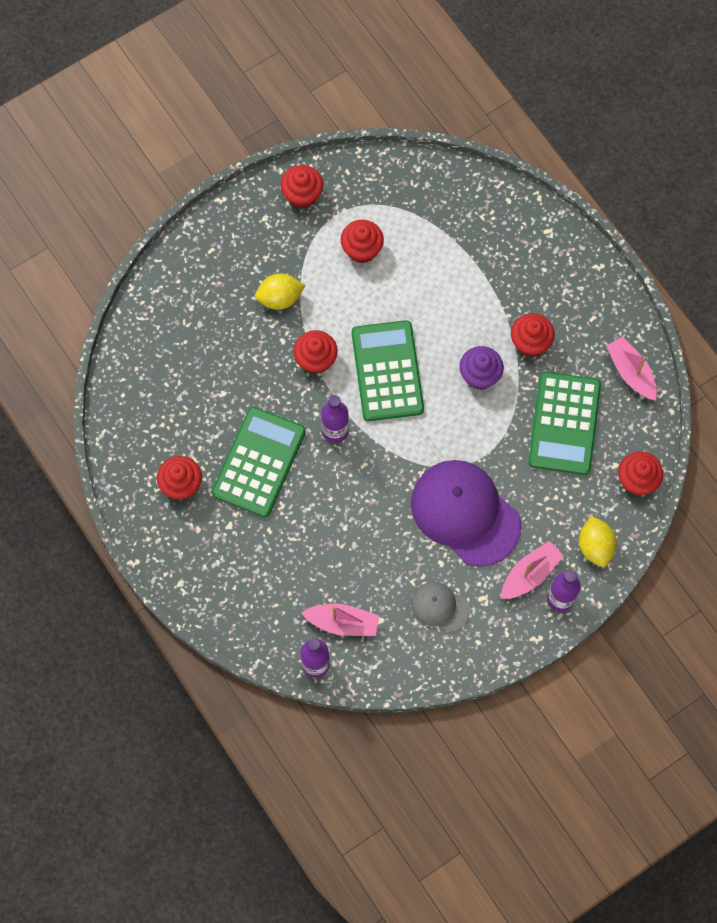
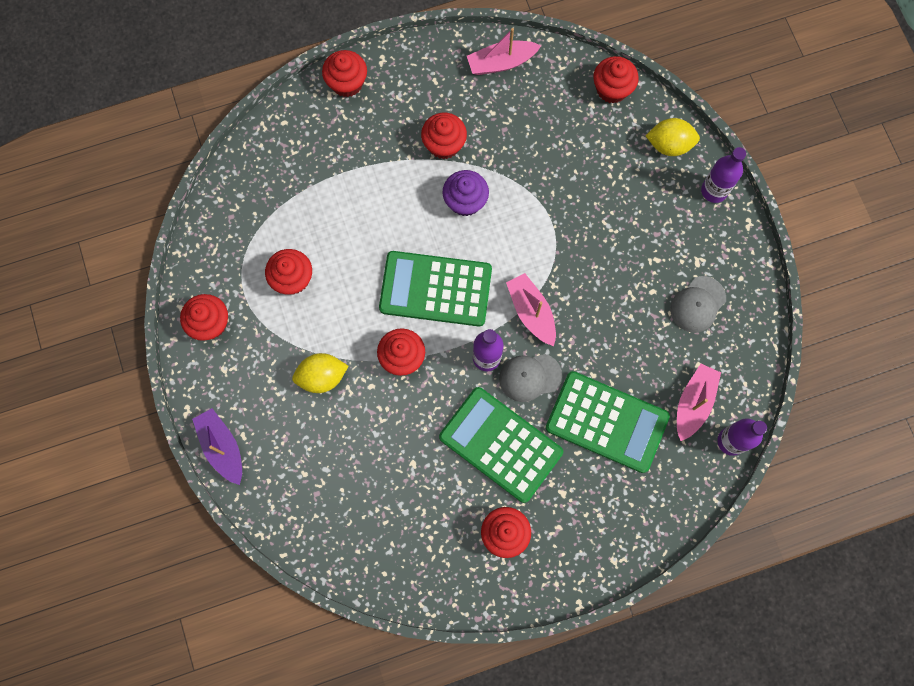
camera: 75 degrees left, 5 degrees up
yellow lemon [255,274,305,310] -> yellow lemon turned 75 degrees clockwise [292,353,348,393]
purple cap [411,460,521,567] -> none
pink boat [501,541,564,599] -> pink boat moved to [506,273,556,346]
green calculator [528,372,601,475] -> green calculator moved to [546,371,670,473]
none -> purple boat [192,408,242,485]
none -> red cupcake [322,50,367,97]
none -> grey cap [499,354,562,402]

